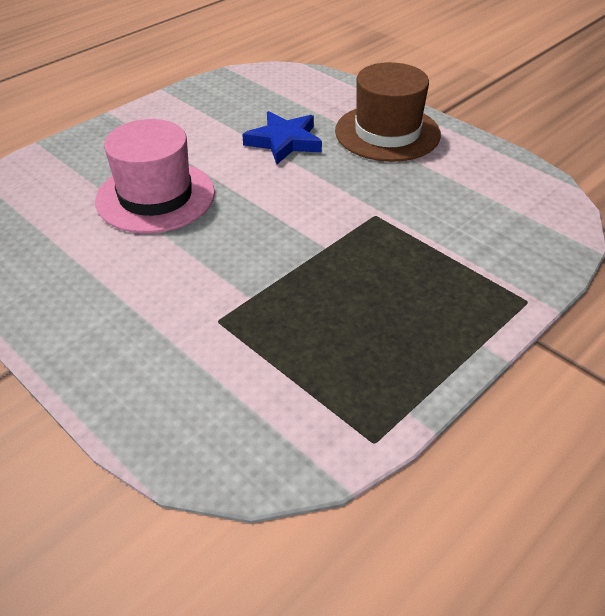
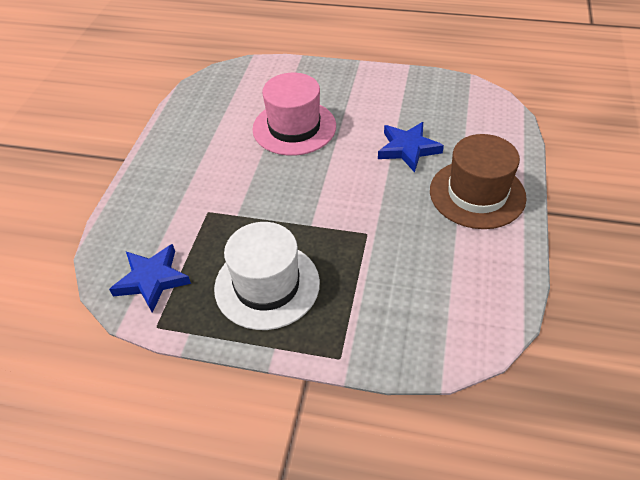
camera: 60 degrees right, 5 degrees up
none -> blue star [109,244,191,313]
none -> white hat [214,222,320,330]

